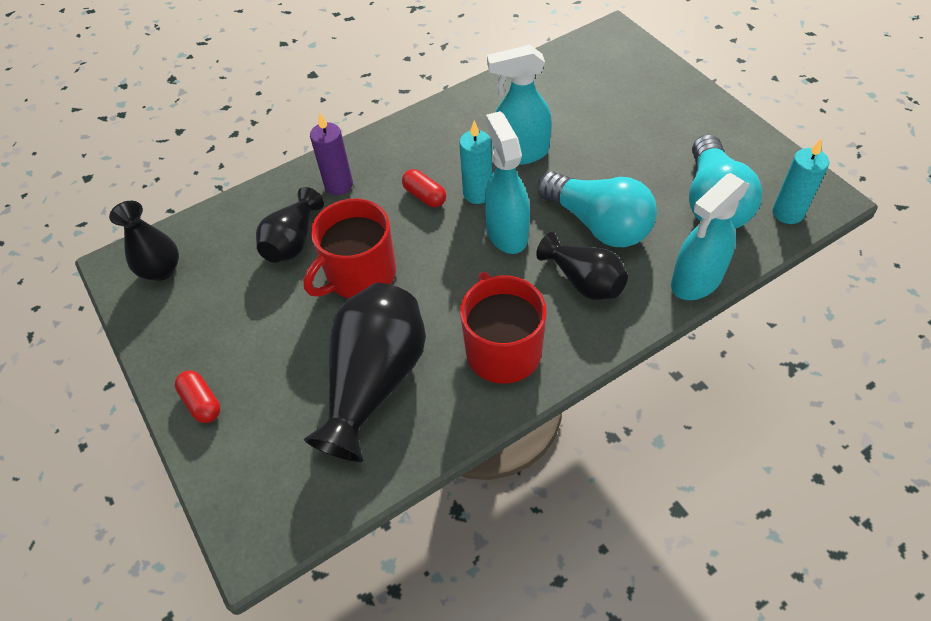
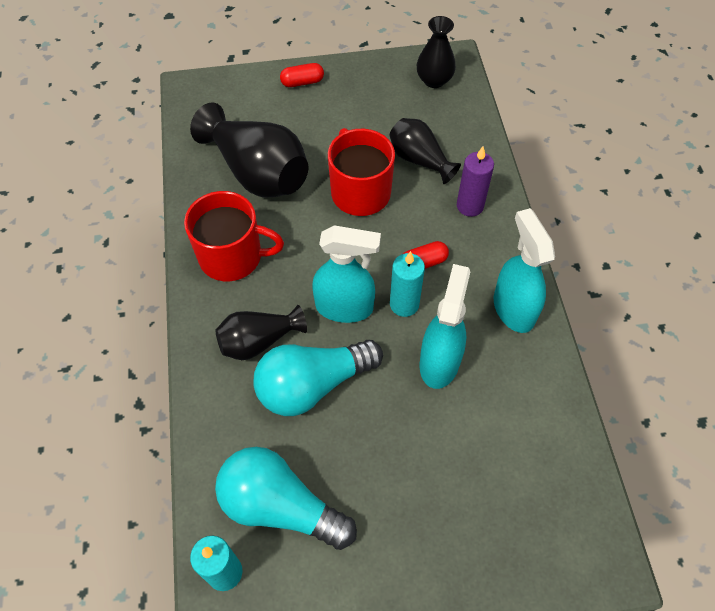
camera: 110 degrees right, 5 degrees up
turquoise spray bottle [671,173,750,300] -> turquoise spray bottle moved to [494,208,555,333]

